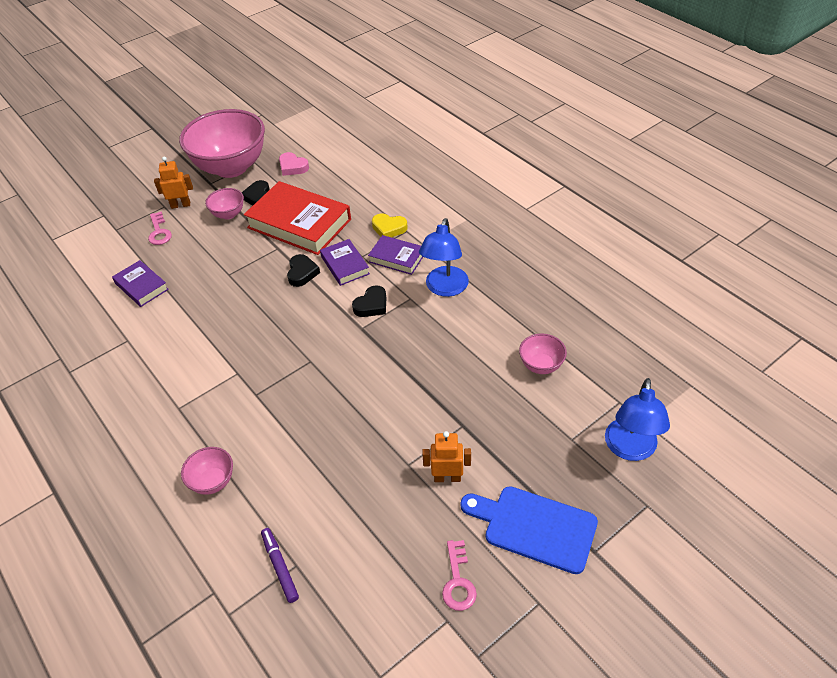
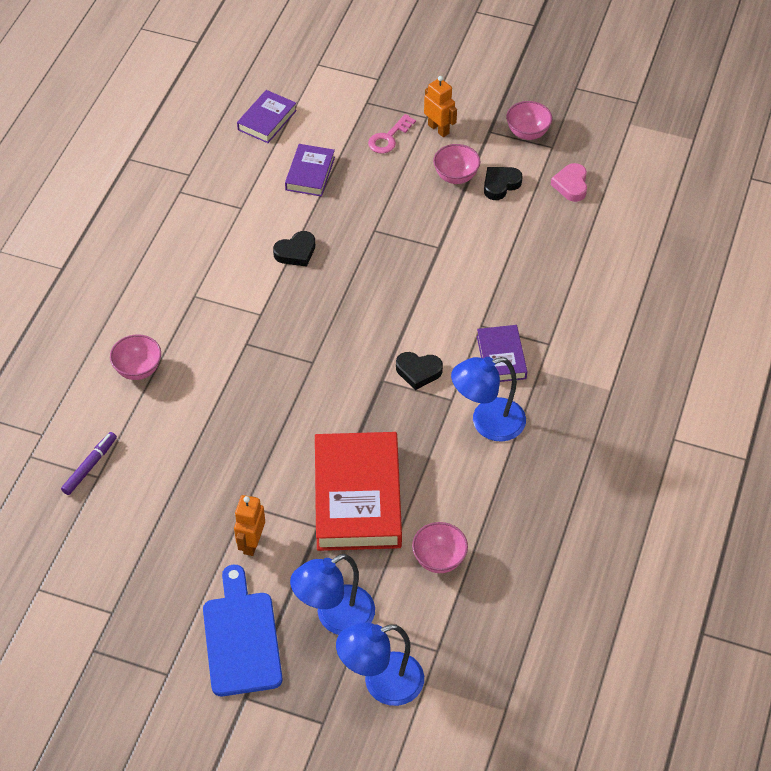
camera: 55 degrees right, 5 degrees up
pink bowl [179,109,265,178] -> pink bowl [506,101,552,140], size x0.43
red book [244,181,351,255] -> red book moved to [315,432,402,551]
black heart [287,254,320,287] -> black heart moved to [273,231,315,267]
purple book [320,239,370,286] -> purple book moved to [237,90,297,143]
yellow heart [372,213,408,238] -> none
orange robot [422,431,471,482] -> orange robot turned 135 degrees counterclockwise [234,495,265,556]
pink key [442,540,477,611] -> none
none -> blue lamp [290,554,375,635]

